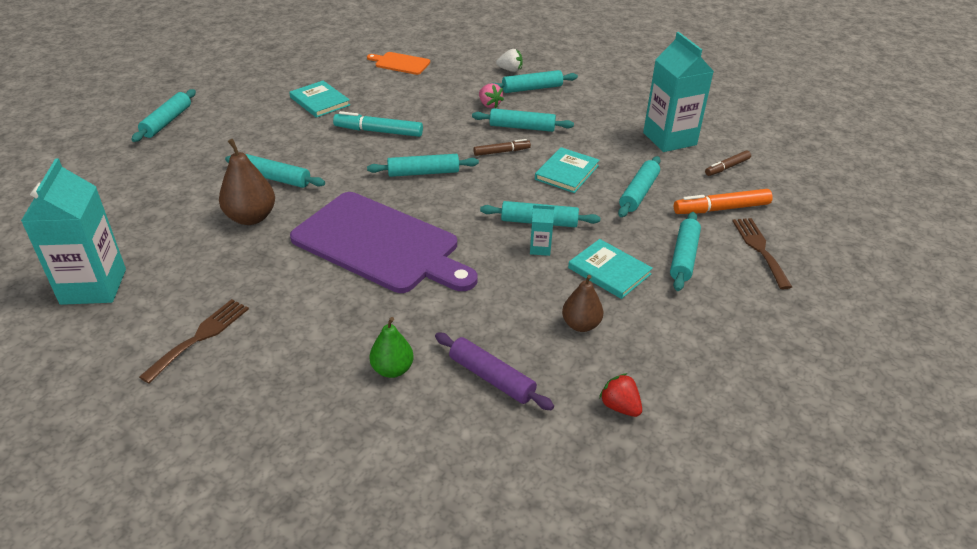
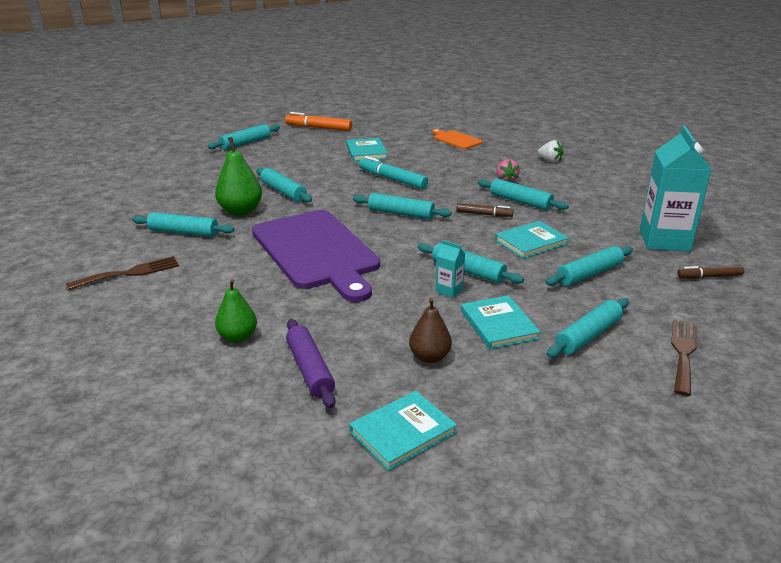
camera: 30 degrees right, 10 degrees down
turquoise carton [21,158,126,305] -> none
brown pear [219,139,275,225] -> green pear [215,137,262,216]
turquoise rolling pin [494,70,578,93] -> turquoise rolling pin moved to [132,212,234,237]
red strawberry [599,373,642,417] -> turquoise book [349,391,457,471]
orange marker [674,189,773,214] -> orange marker moved to [285,112,352,131]

